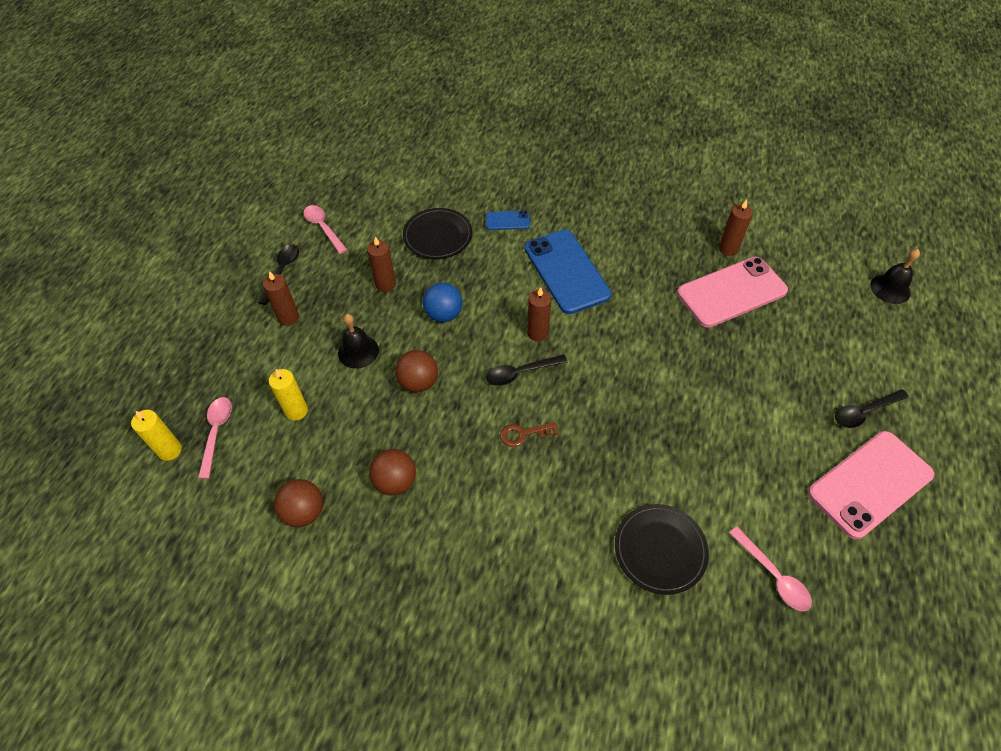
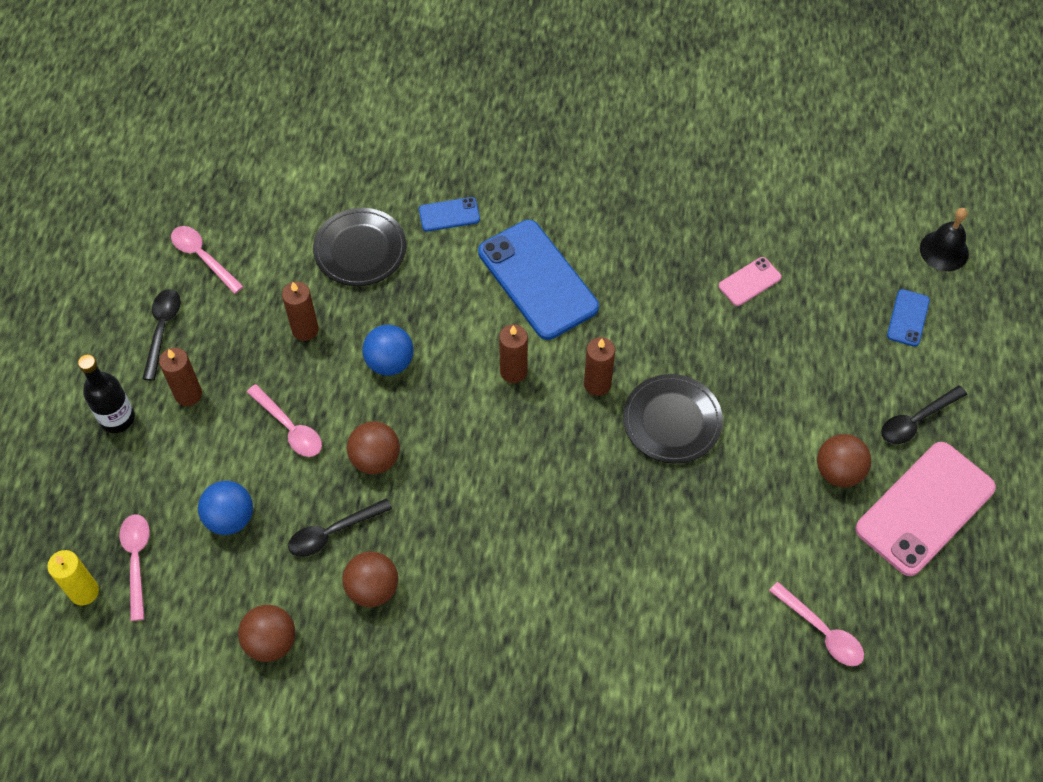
camera: 10 degrees left, 5 degrees up
yellow candle [269,369,308,421] -> blue ball [198,481,253,535]
black bell [338,314,379,369] -> pink spoon [247,384,322,457]
black spoon [486,354,567,386] -> black spoon moved to [288,498,392,557]
brown key [500,422,558,447] -> none
black plate [615,504,709,595] -> black plate moved to [623,374,723,463]
pink phone [677,257,788,328] -> pink phone [719,257,782,306], size x0.46
brown candle [719,200,753,256] -> brown candle moved to [584,337,615,396]
none -> black bottle [78,354,135,433]
none -> brown ball [817,434,871,487]
none -> blue phone [887,289,930,347]

